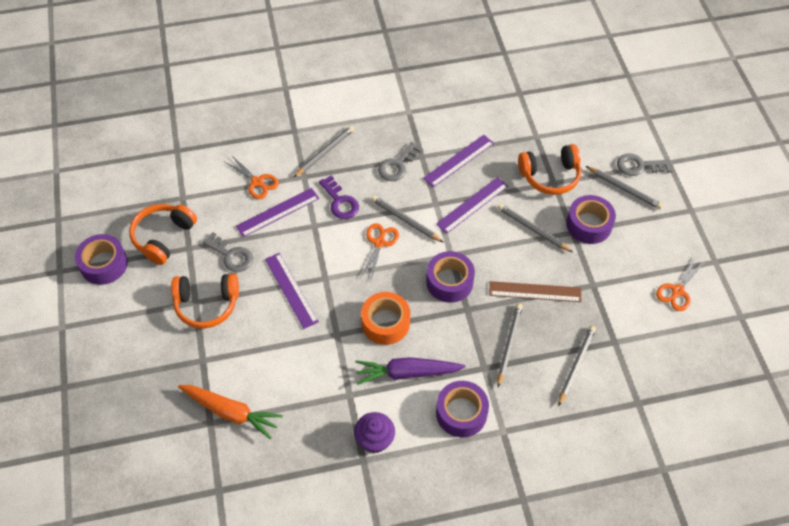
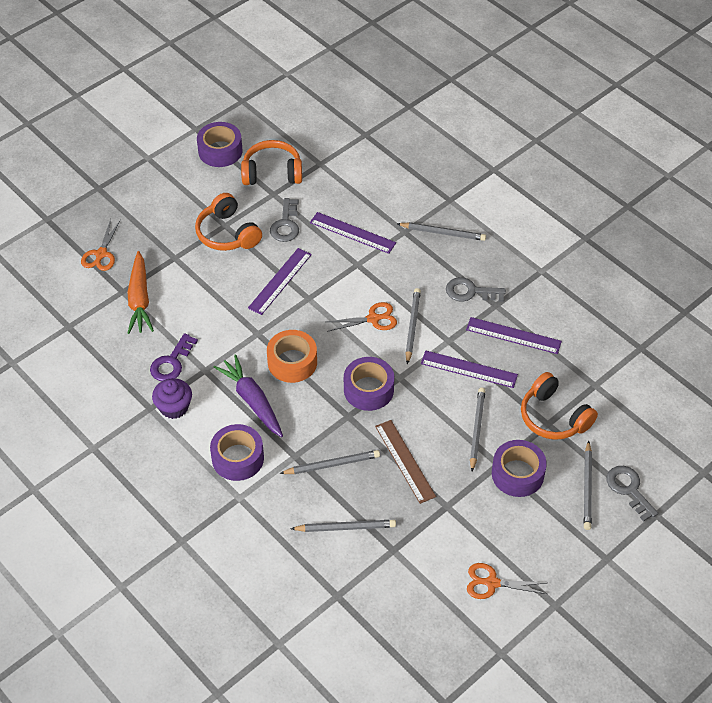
camera: 60 degrees right, 5 degrees down
orange scissors [225,155,279,199] -> orange scissors moved to [81,219,121,271]
purple key [319,175,359,219] -> purple key moved to [150,333,198,381]

